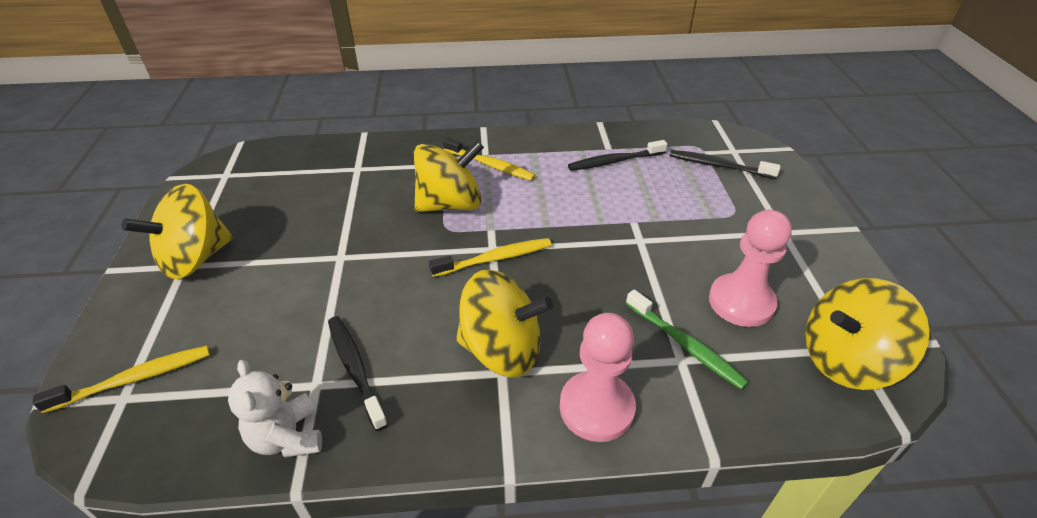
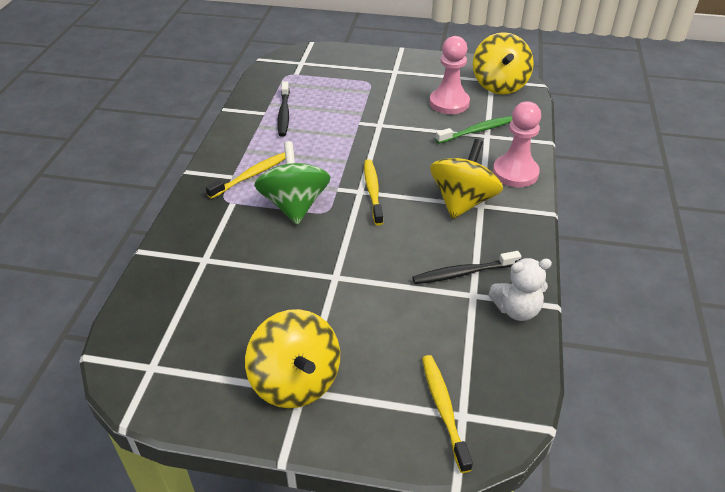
camera: 75 degrees left, 0 degrees up
yellow spinning top [414,141,484,212] -> green spinning top [254,141,330,225]
black toothbrush [670,150,780,179] -> none

